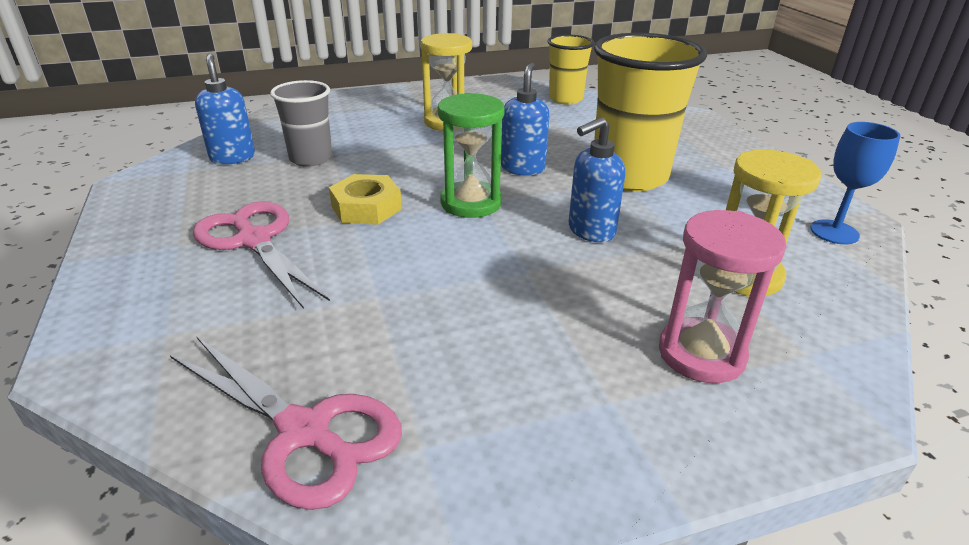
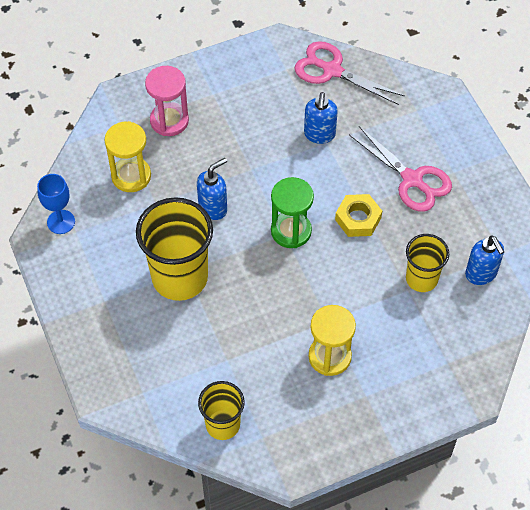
camera: 175 degrees right, 25 degrees up
grey cup [270,80,332,167] -> yellow cup [406,234,449,292]
blue soap dispenser [501,63,549,176] -> blue soap dispenser moved to [304,92,338,144]

